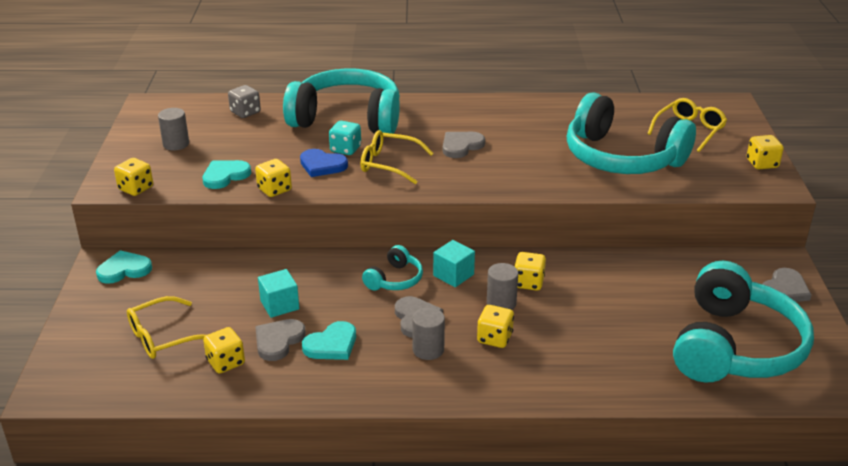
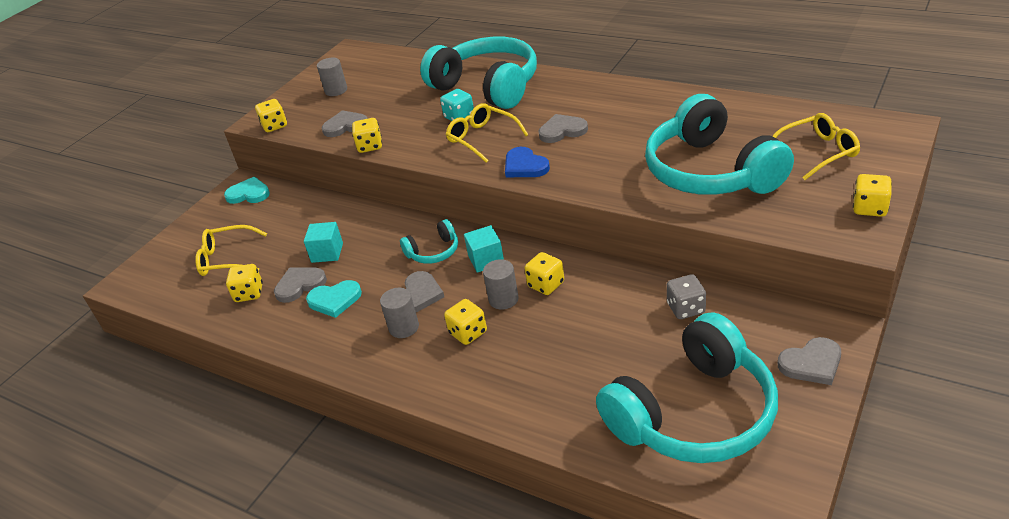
camera: 35 degrees right, 5 degrees up
turquoise heart [202,160,251,189] -> grey heart [322,110,368,137]
grey dice [228,85,261,118] -> grey dice moved to [667,274,706,319]
blue heart [300,149,348,177] -> blue heart moved to [505,147,550,177]

